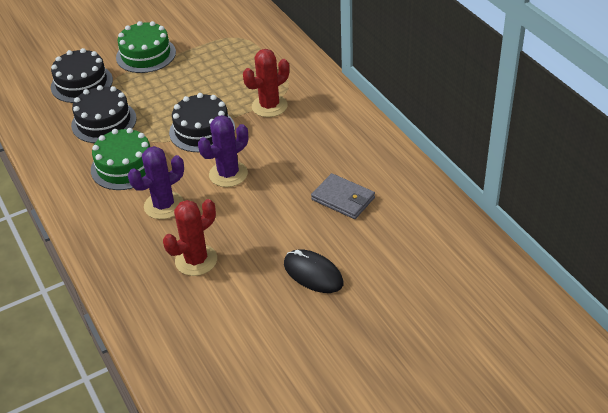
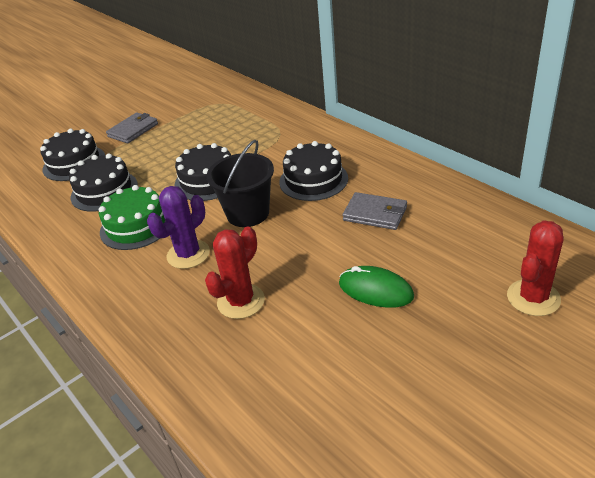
camera: 10 degrees left, 5 degrees down
green cake [116,21,176,73] -> grey wallet [106,113,158,144]
purple cactus [198,115,248,187] -> black bucket [206,140,274,227]
red cactus [243,49,289,117] -> red cactus moved to [507,220,564,316]
black mouse [284,249,343,293] -> green mouse [339,266,414,308]
none -> black cake [279,141,348,201]

